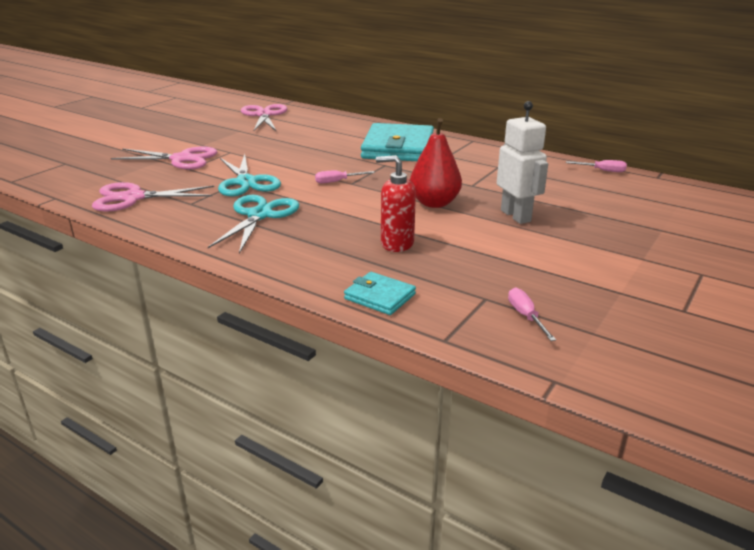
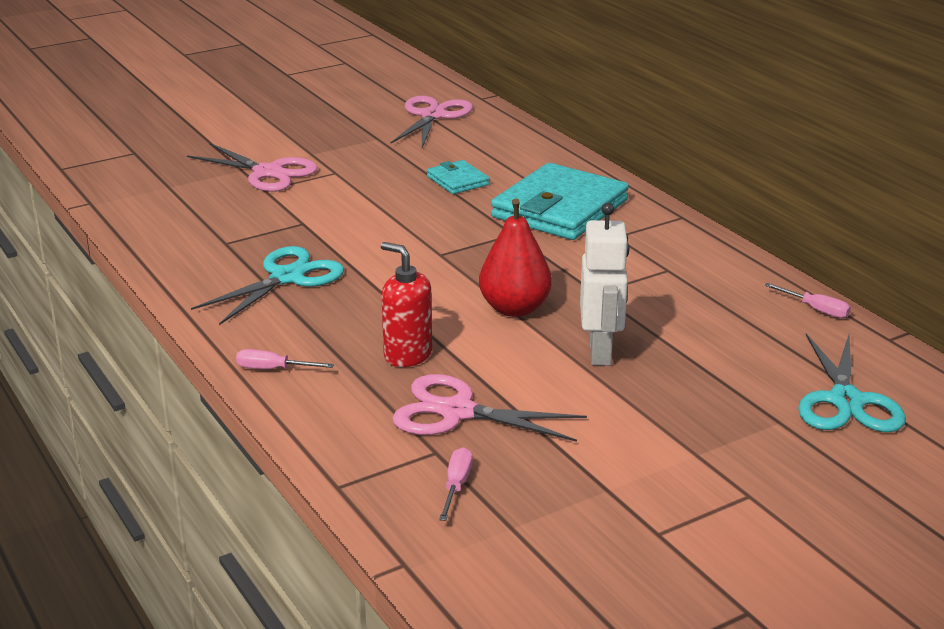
camera: 25 degrees right, 0 degrees up
pink scissors [92,182,214,212] -> pink scissors moved to [392,374,587,442]
turquoise scissors [218,154,281,197] -> turquoise scissors moved to [798,334,906,432]
pink screwdriver [315,170,375,183] -> pink screwdriver moved to [236,349,334,369]
turquoise wallet [344,272,416,315] -> turquoise wallet moved to [427,160,489,194]

